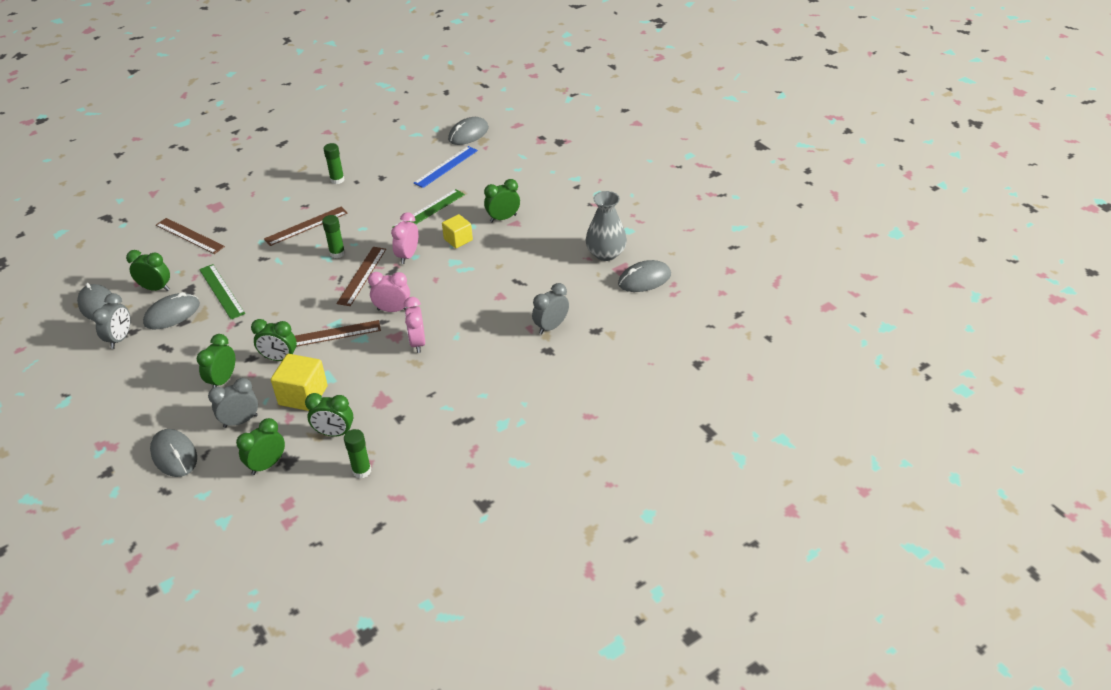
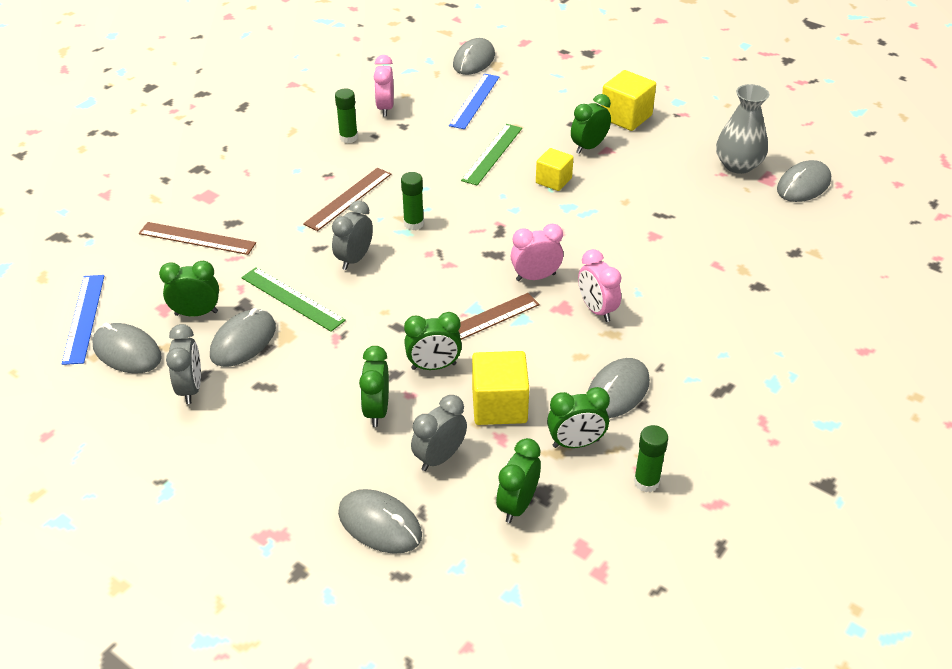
camera: 20 degrees left, 0 degrees up
brown ruler [337,247,386,306] -> none
pink clock [391,212,418,264] -> pink clock moved to [374,55,394,117]
grey clock [532,283,569,334] -> grey clock moved to [332,200,373,270]
none -> blue ruler [62,275,104,365]
none -> grey mouse [588,358,650,418]
none -> yellow cube [601,70,656,131]

